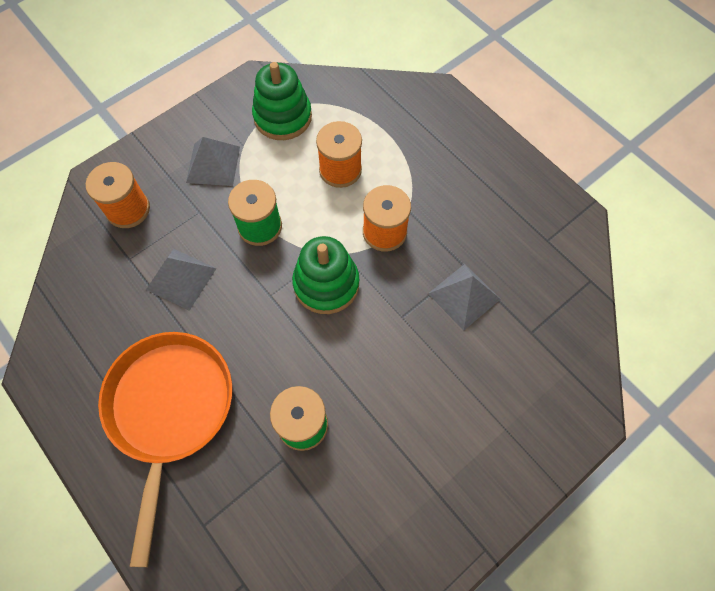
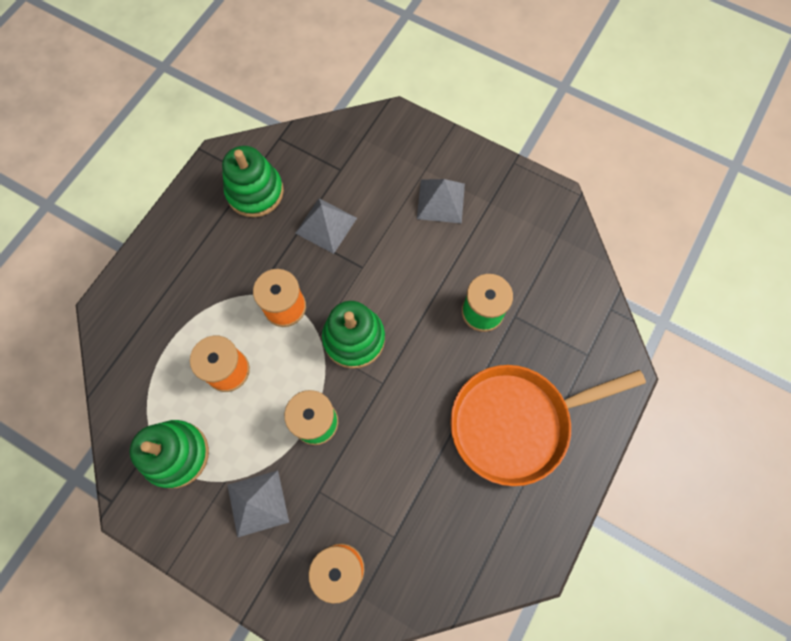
camera: 110 degrees left, 5 degrees up
grey pyramid [146,249,217,311] -> grey pyramid moved to [417,179,465,223]
none -> green stacking toy [222,146,284,217]

